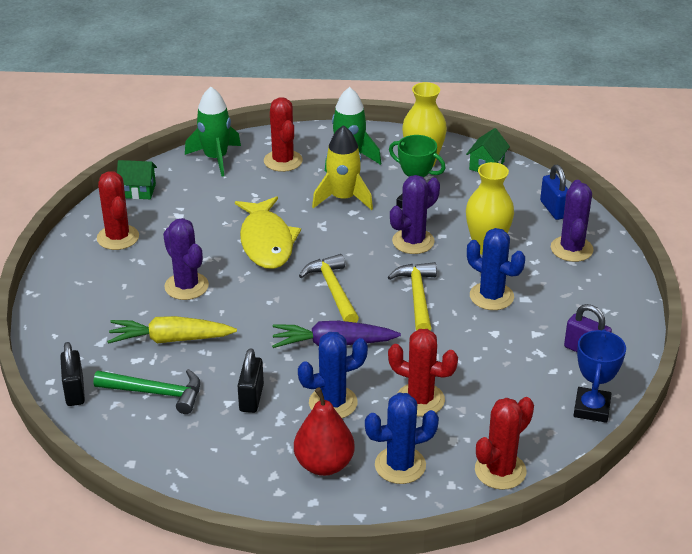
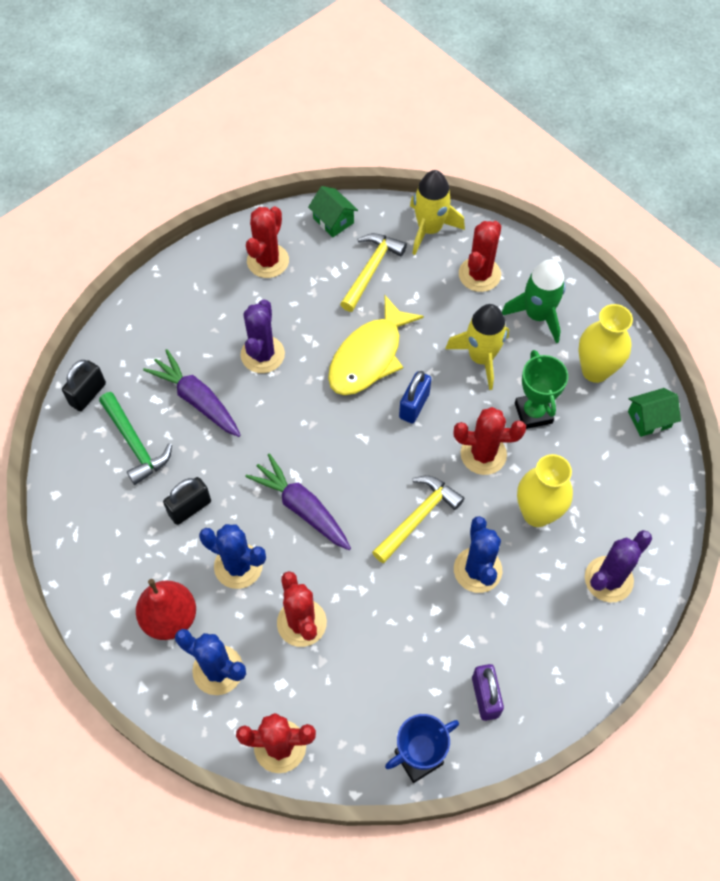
camera: 45 degrees right, 25 degrees up
yellow carrot [107,316,237,344] -> purple carrot [143,349,241,437]
green rocket [185,87,241,176] -> yellow rocket [410,170,465,255]
yellow hammer [299,254,359,323] -> yellow hammer moved to [340,233,407,312]
purple cactus [390,175,440,254] -> red cactus [454,407,526,475]
blue padlock [540,165,568,220] -> blue padlock moved to [399,371,431,423]

